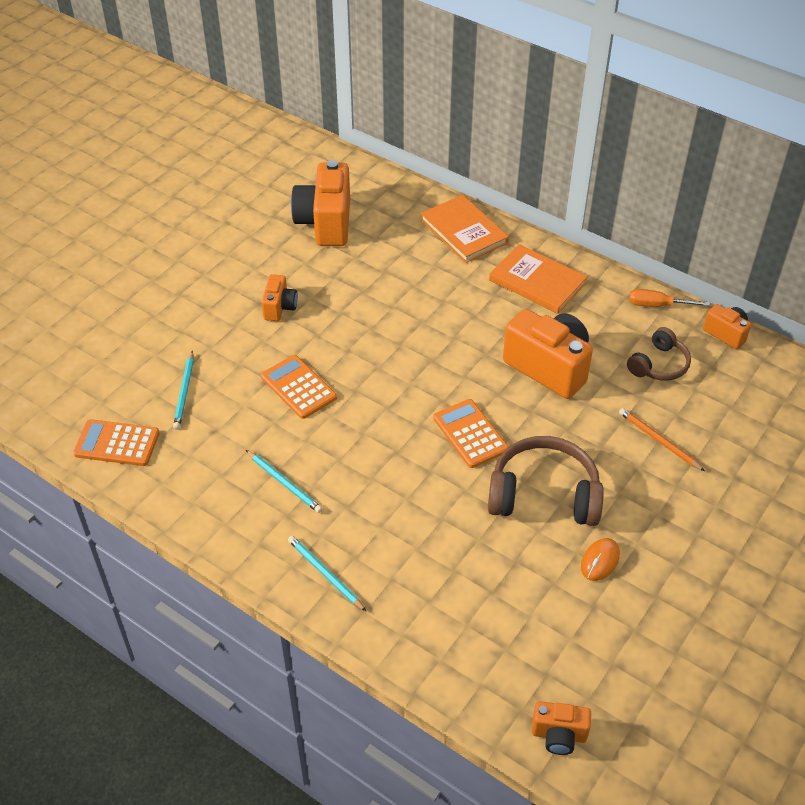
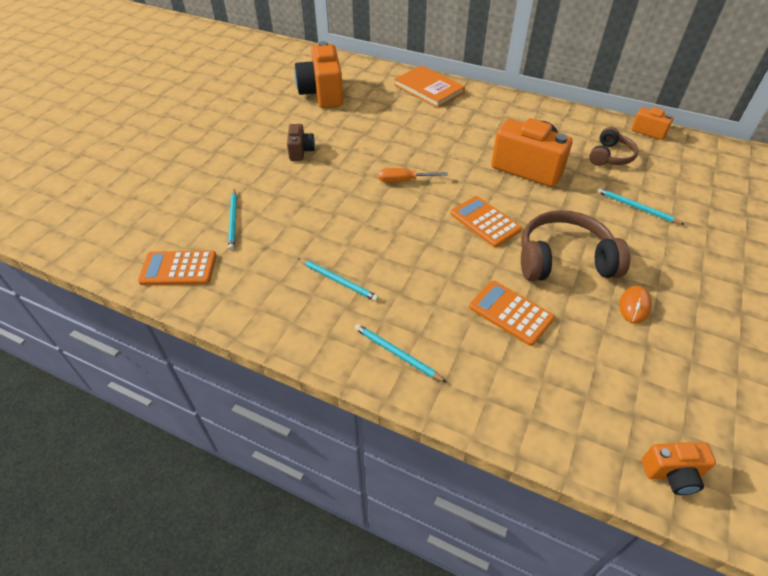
camera: 10 degrees left, 0 degrees up
orange camera [261,274,298,321] -> brown camera [287,124,315,161]
orange calculator [261,355,337,419] -> orange calculator moved to [469,281,555,346]
orange book [489,244,588,314] -> none
orange pencil [619,408,705,471] -> turquoise pencil [597,187,685,225]
orange screwdriver [629,289,710,307] -> orange screwdriver moved to [379,168,448,183]

